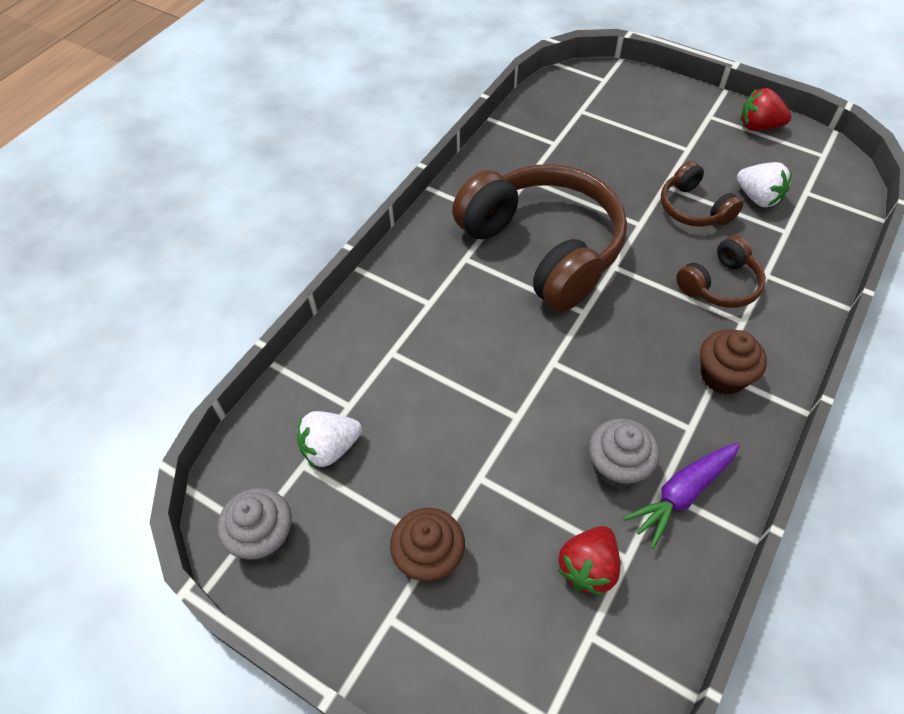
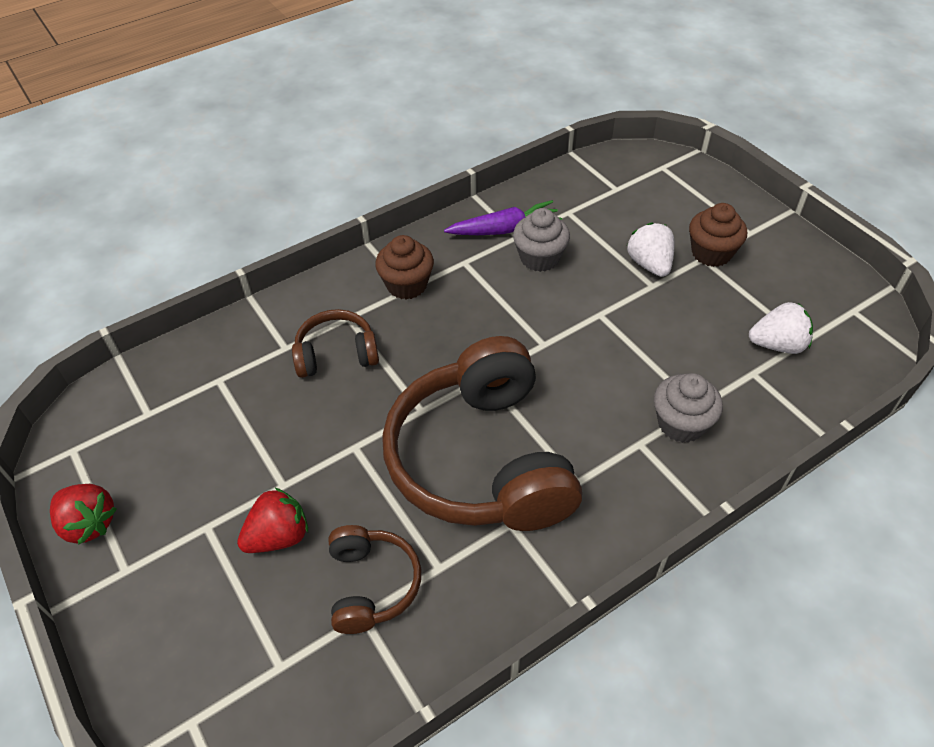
camera: 155 degrees left, 5 degrees down
grey cupcake [218,488,292,561] -> grey cupcake moved to [654,373,723,443]
red strawberry [558,526,620,596] -> red strawberry moved to [237,488,308,553]
brown headphones [661,161,743,227] -> brown headphones moved to [328,525,421,634]
white strawberry [737,162,792,207] -> white strawberry moved to [627,223,675,277]

